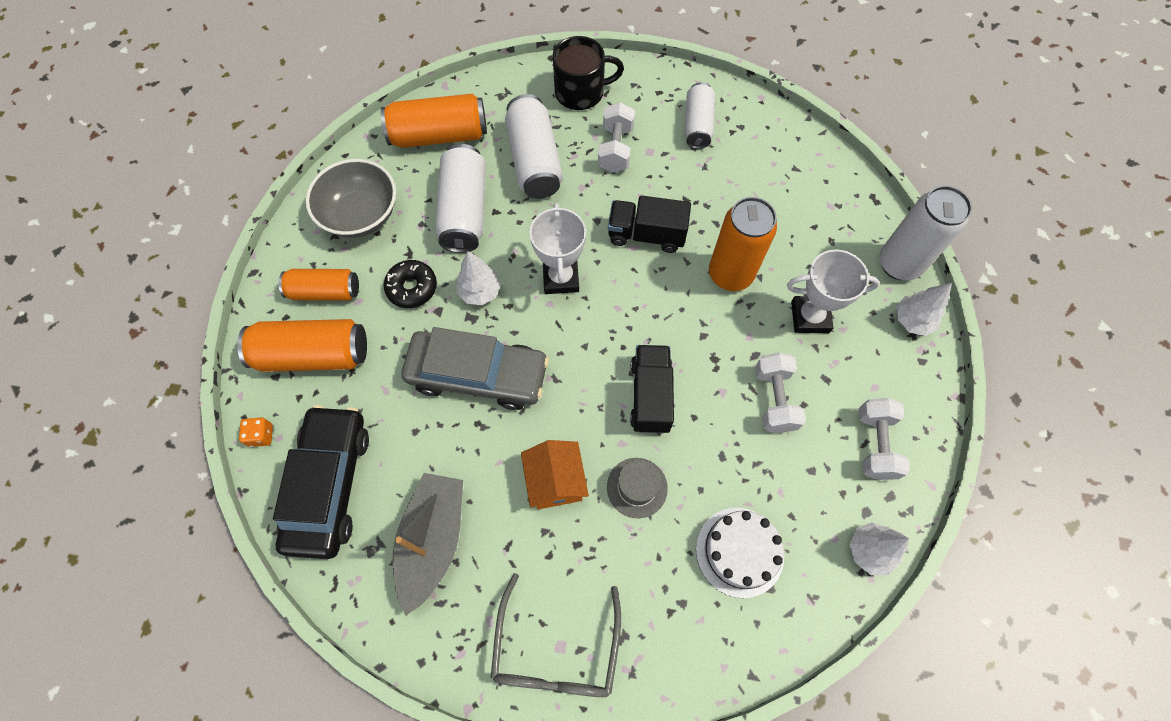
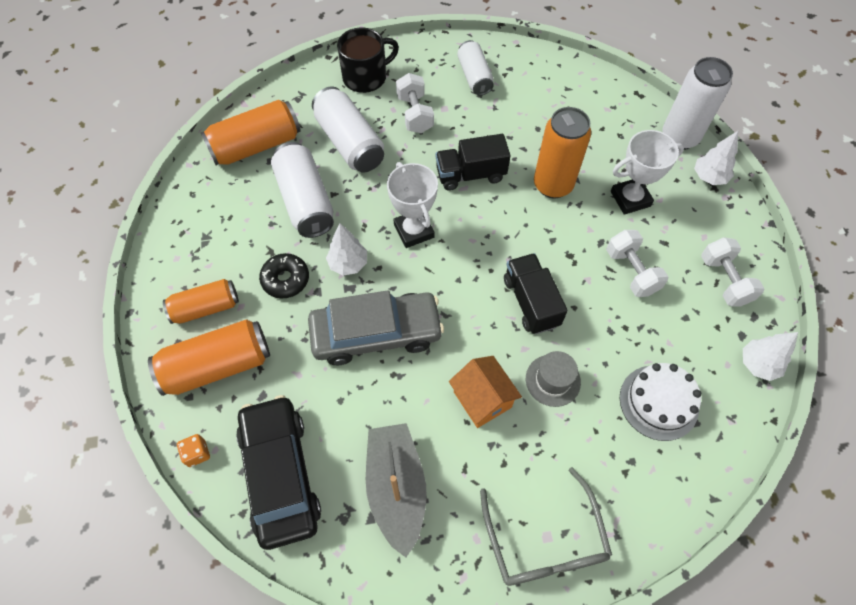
camera: 20 degrees left, 5 degrees down
grey bowl [305,159,396,238] -> none

